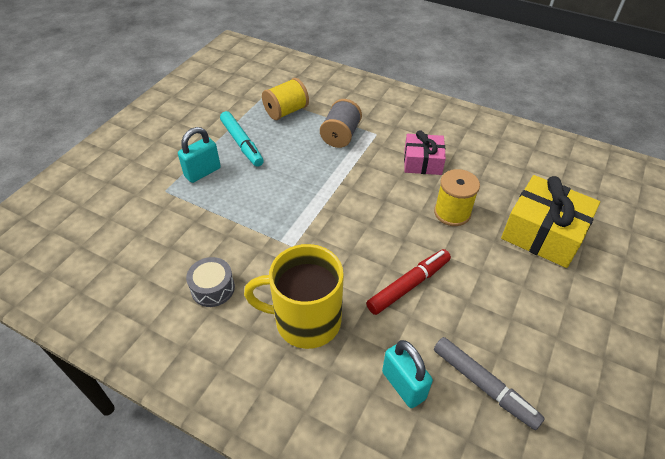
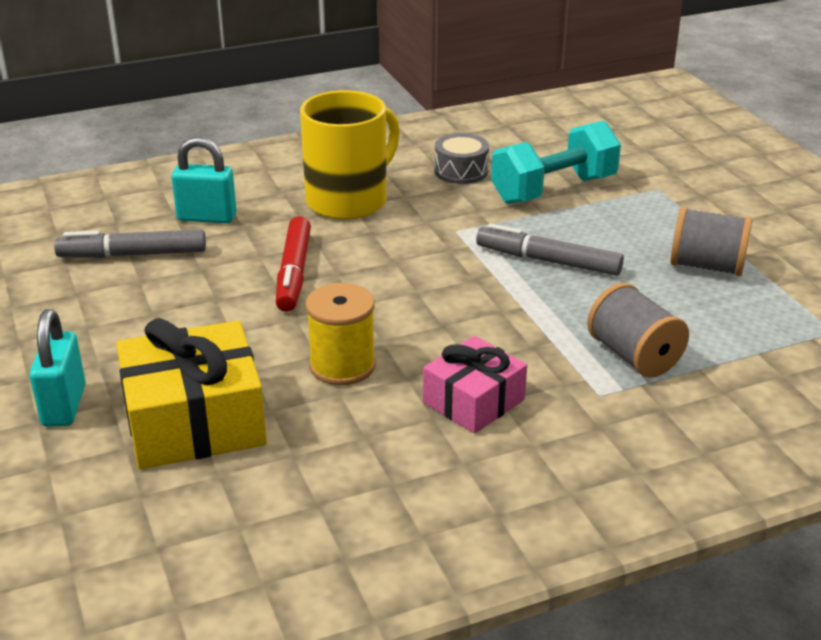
camera: 130 degrees right, 15 degrees down
turquoise padlock [178,127,221,183] -> turquoise padlock moved to [29,309,85,426]
turquoise marker [220,111,264,167] -> grey spool [671,207,752,276]
yellow spool [262,78,309,120] -> none
none -> grey marker [476,223,624,276]
none -> turquoise dumbbell [491,120,621,204]

